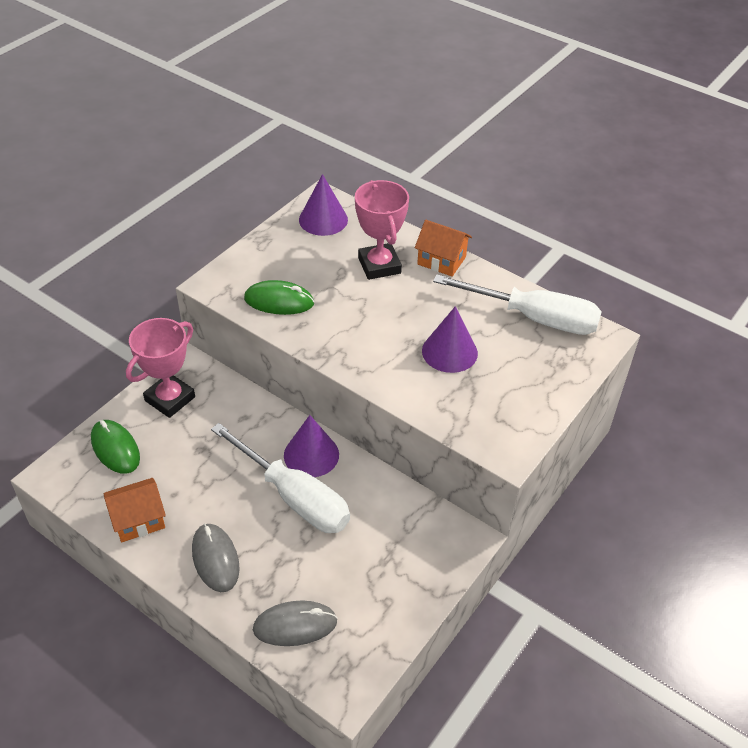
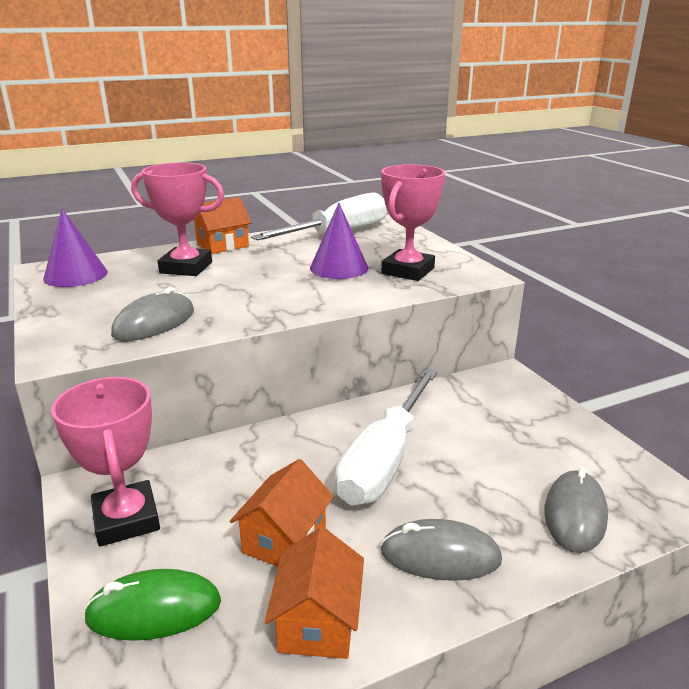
camera: 60 degrees left, 20 degrees down
white screwdriver [211,423,350,533] -> white screwdriver turned 135 degrees clockwise [335,369,437,505]
green mouse [244,280,314,315] -> grey mouse [111,287,194,341]
purple cone [284,415,339,477] -> none
none -> orange house [230,459,334,567]
none -> pink trophy [381,164,445,281]

